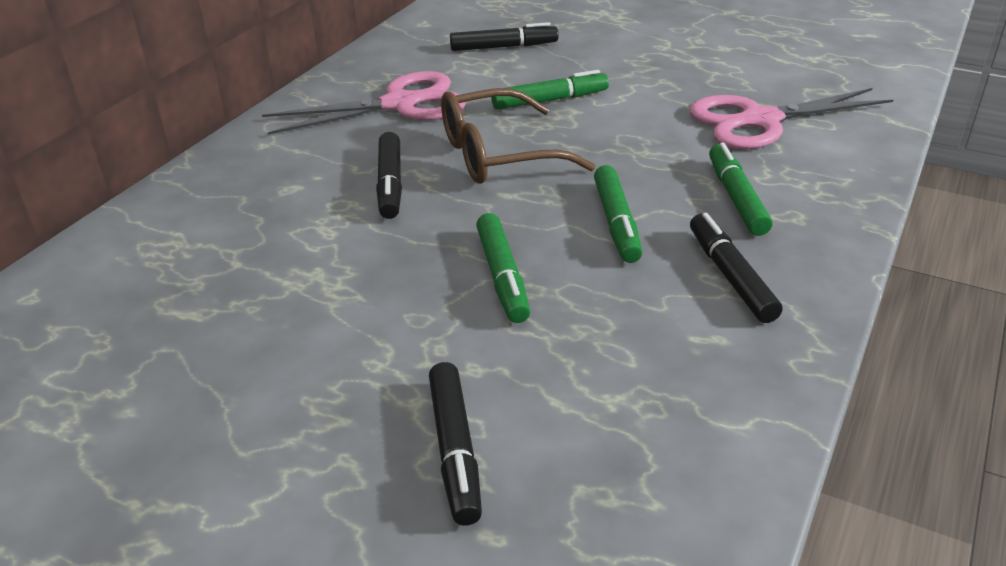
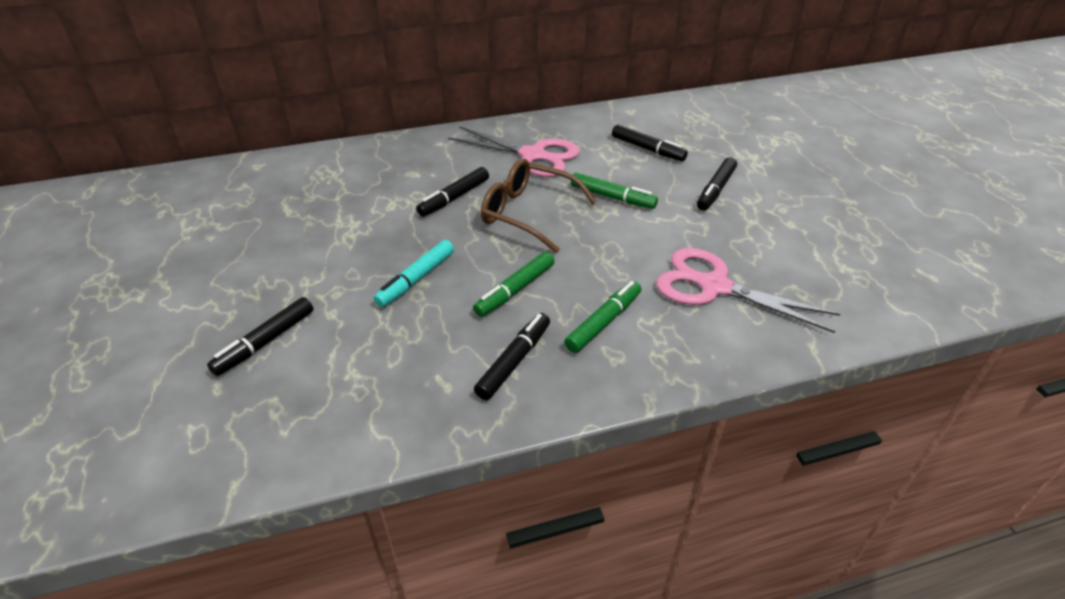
camera: 45 degrees right, 5 degrees up
green marker [476,213,530,323] -> turquoise marker [374,240,454,307]
none -> black marker [697,157,737,211]

